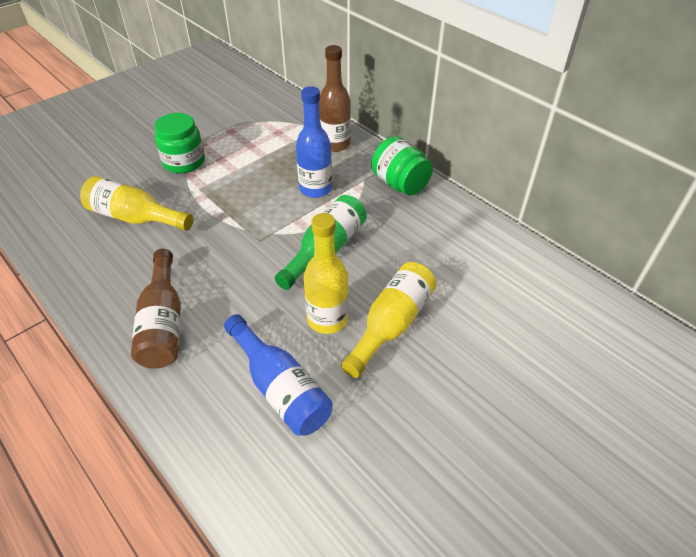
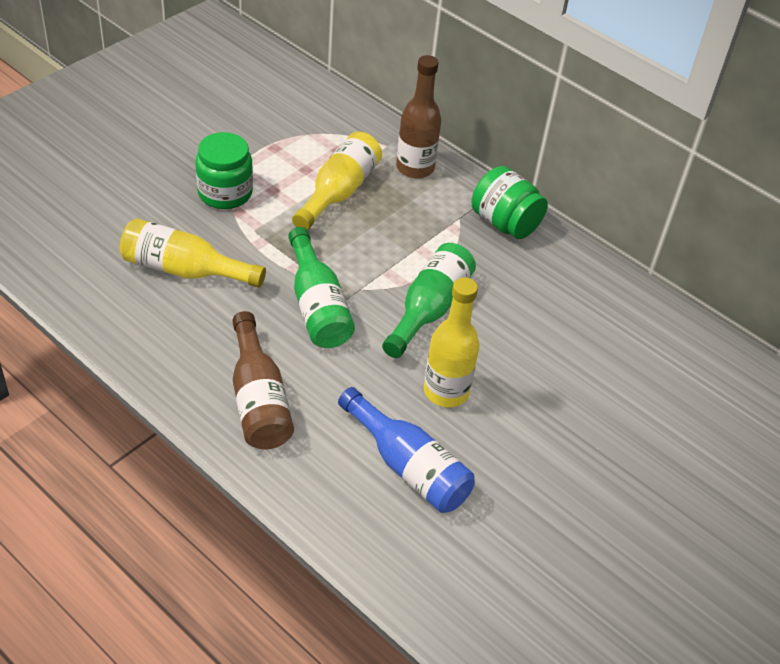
camera: 10 degrees left, 0 degrees up
blue bottle [296,86,332,198] -> none
yellow bottle [341,262,437,378] -> yellow bottle moved to [292,131,382,230]
none -> green bottle [288,227,355,348]

